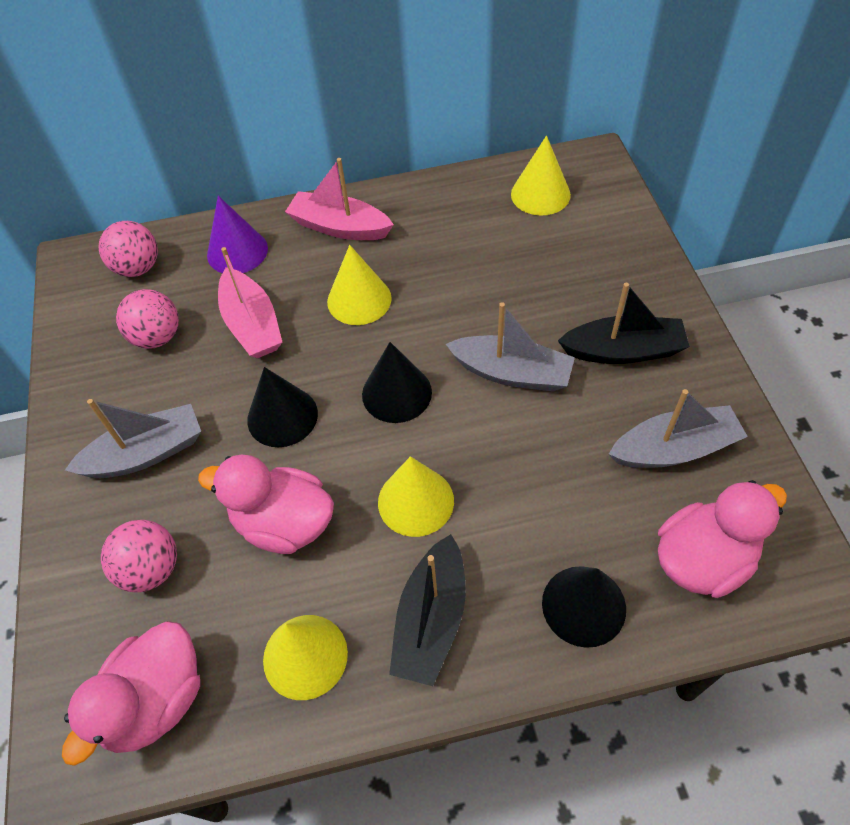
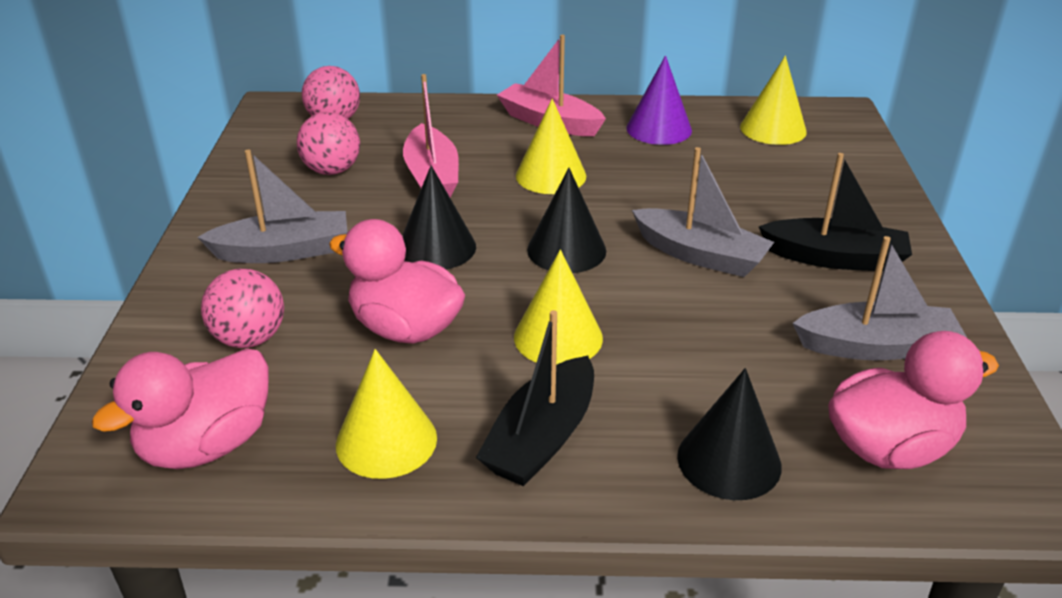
camera: 10 degrees right, 20 degrees down
purple cone [207,196,268,273] -> purple cone moved to [626,55,692,145]

